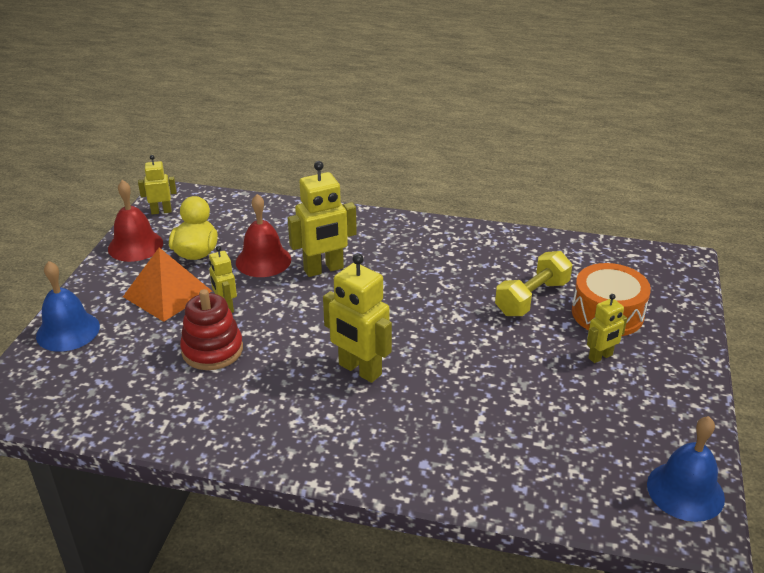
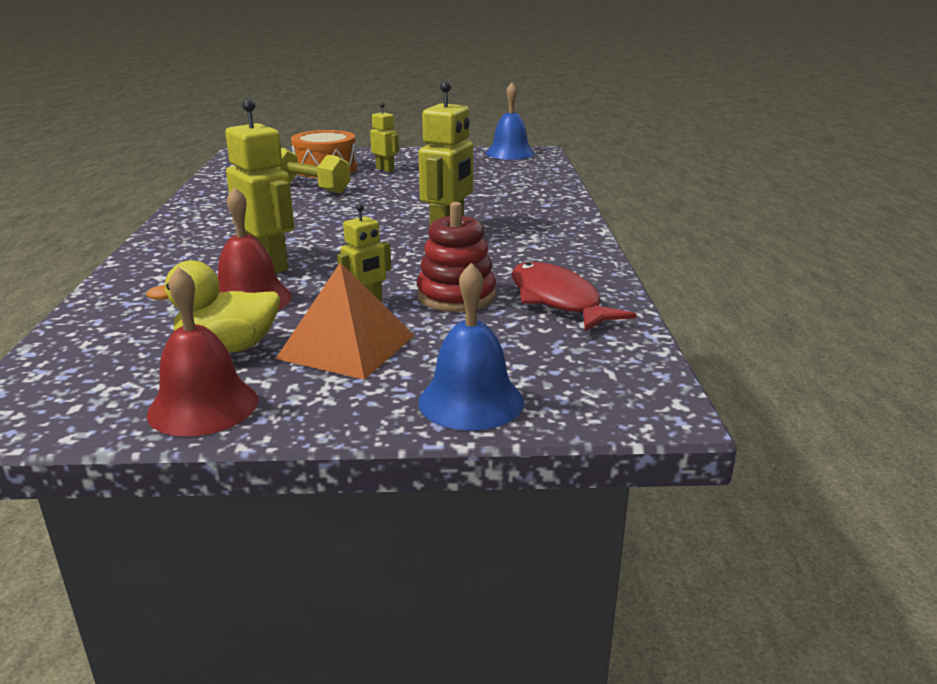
camera: 105 degrees left, 10 degrees down
yellow robot [138,155,177,214] -> none
none -> red fish [512,262,637,331]

